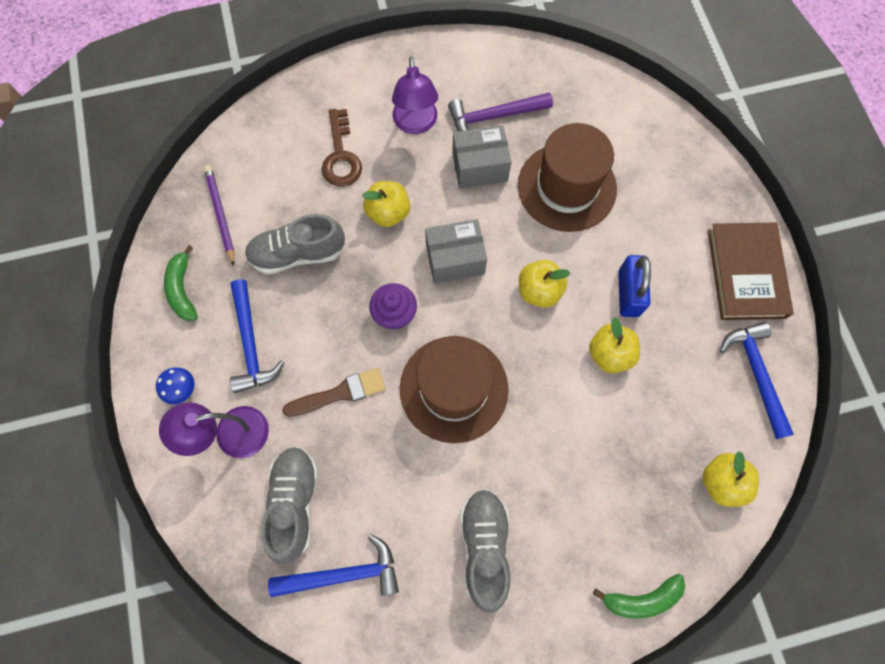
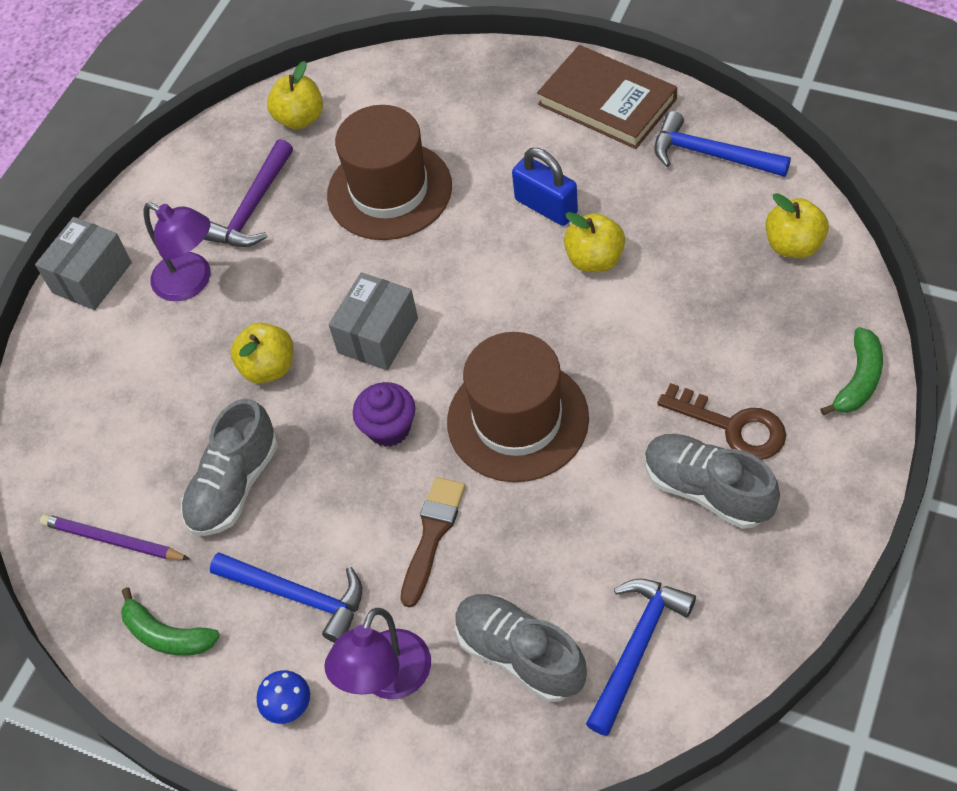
camera: 45 degrees left, 15 degrees down
brown key [322,109,362,187] -> brown key moved to [657,383,786,460]
grey box [452,125,512,189] -> grey box moved to [35,217,132,310]
yellow apple [519,260,571,308] -> yellow apple moved to [267,61,323,129]

